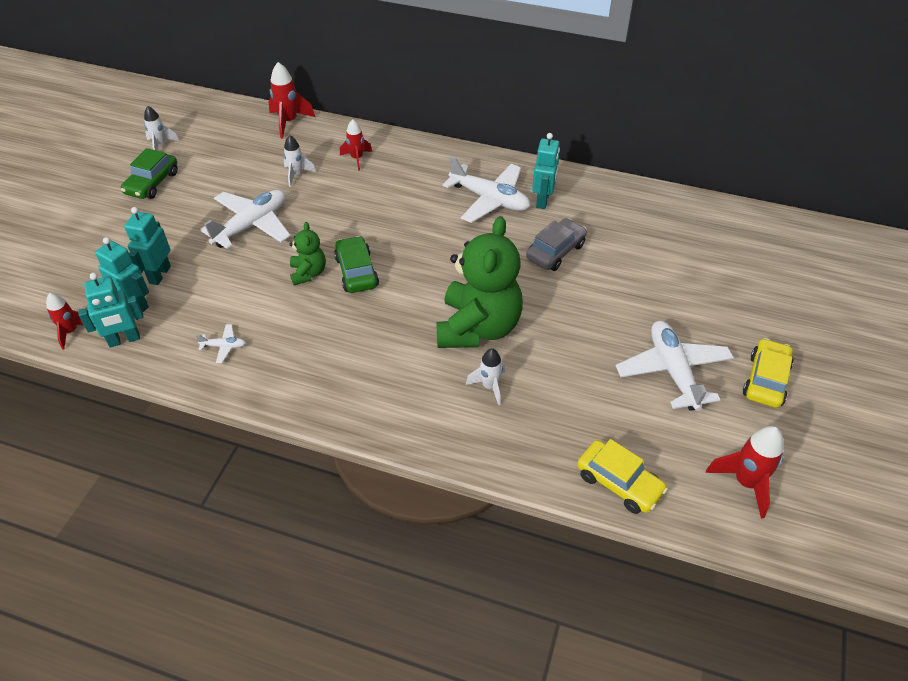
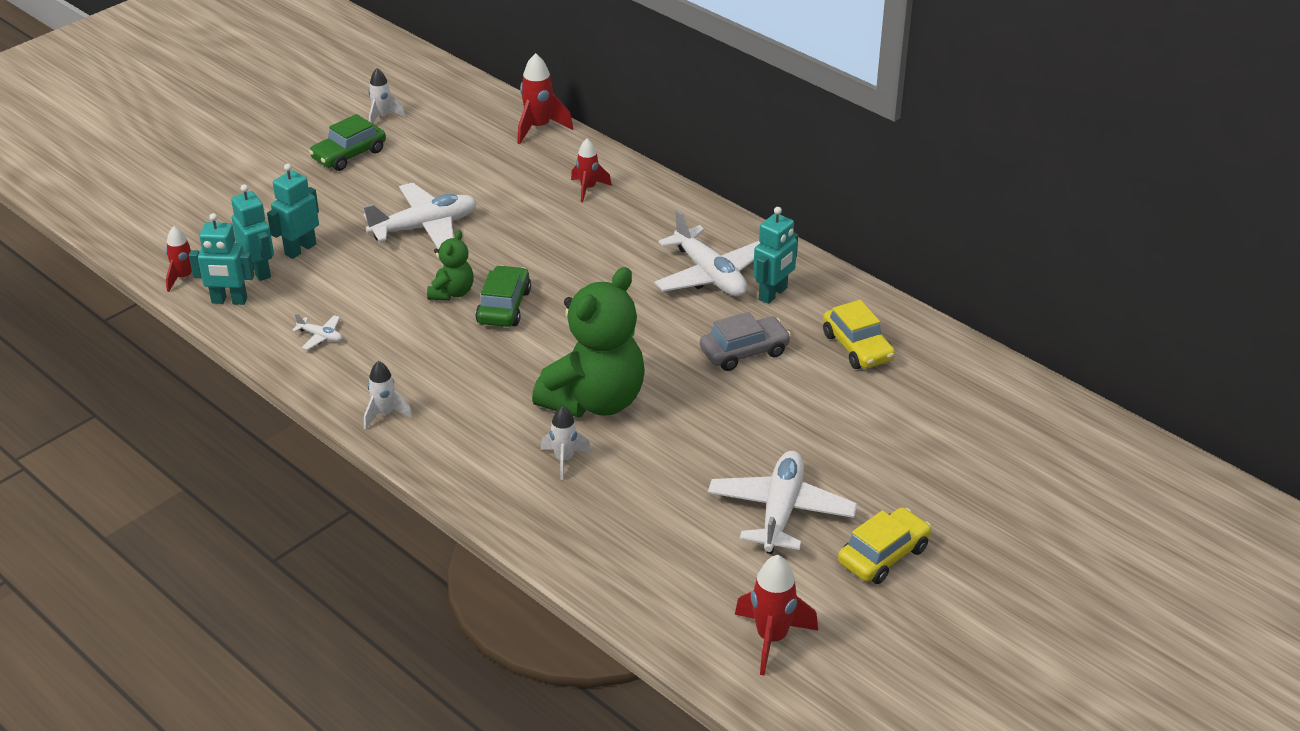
camera: 25 degrees right, 10 degrees down
white rocket [283,135,316,187] -> white rocket moved to [364,361,413,430]
yellow car [577,439,668,514] -> yellow car moved to [823,300,895,369]

